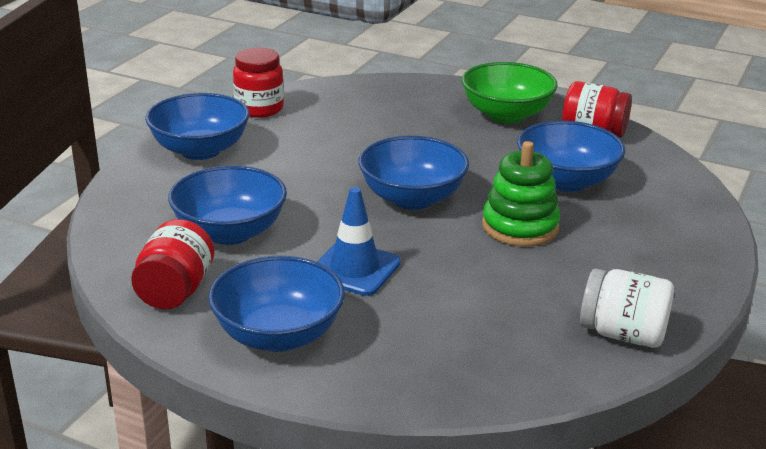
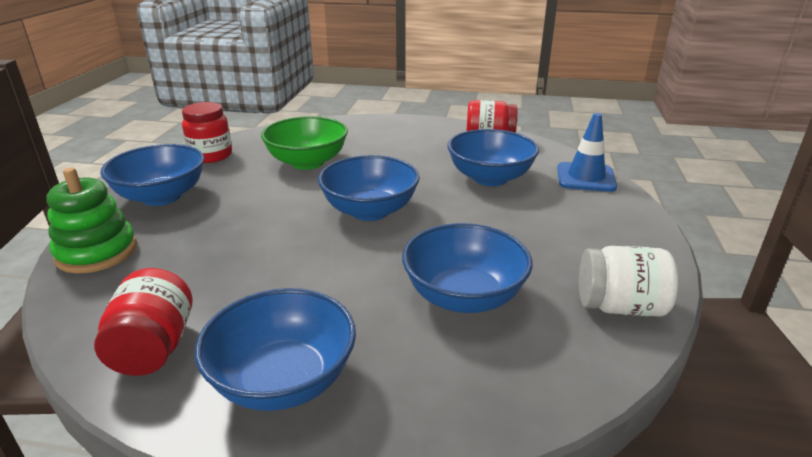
camera: 15 degrees left, 0 degrees up
blue bowl [168,165,287,245] -> blue bowl moved to [402,223,533,313]
blue traffic cone [317,187,401,296] -> blue traffic cone moved to [557,113,617,192]
green bowl [462,62,558,123] -> green bowl moved to [261,116,348,170]
green stacking toy [482,141,561,246] -> green stacking toy moved to [46,167,137,274]

